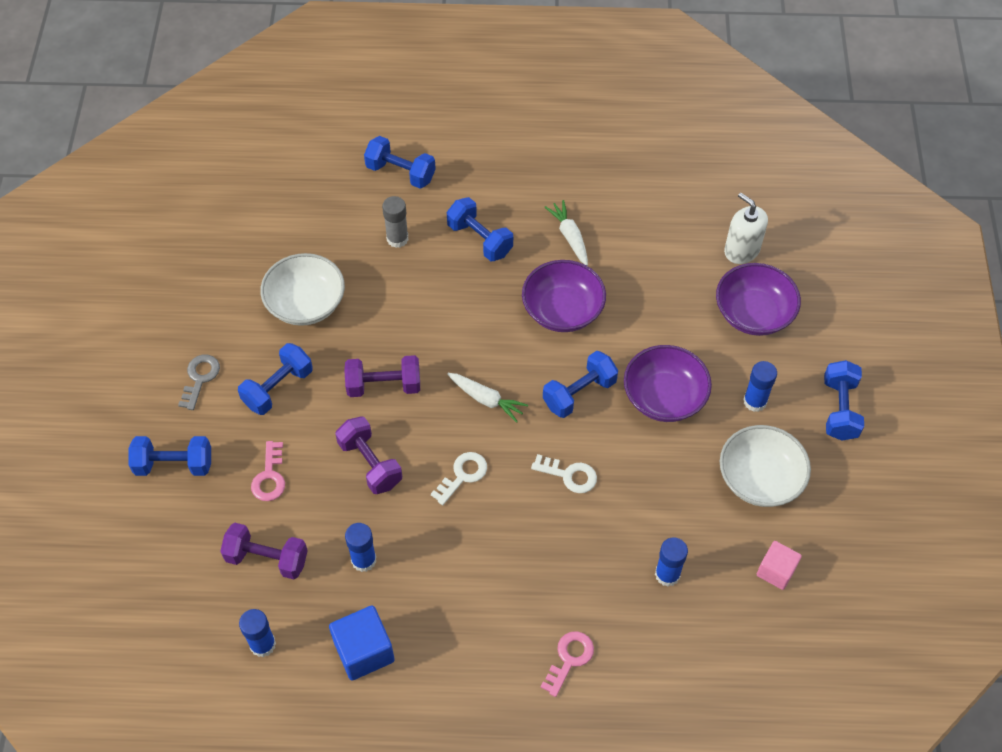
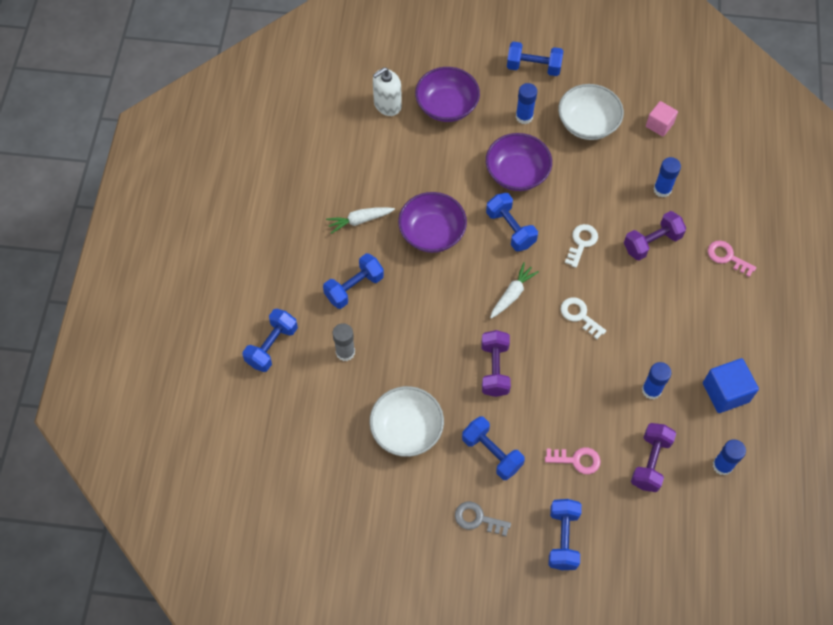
camera: 85 degrees left, 5 degrees up
purple dumbbell [335,417,402,494] -> purple dumbbell moved to [624,211,686,261]

